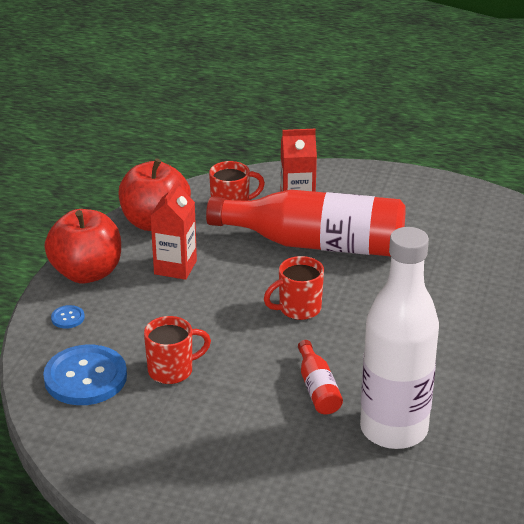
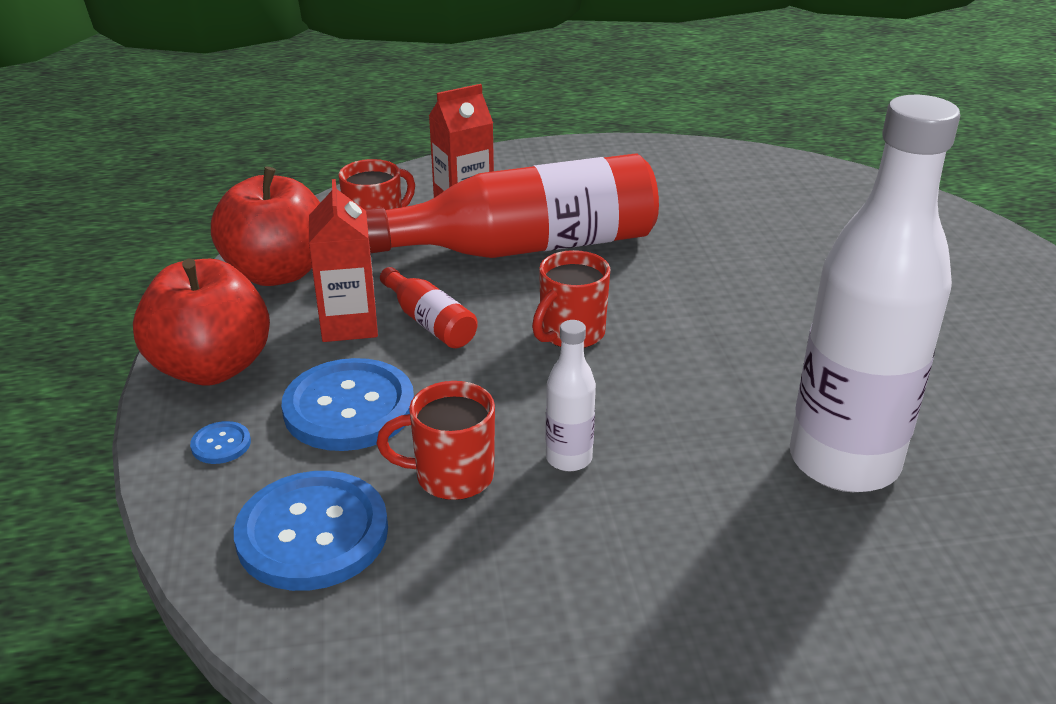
camera: 25 degrees left, 0 degrees up
red mug [144,316,211,384] -> red mug turned 135 degrees counterclockwise [376,381,495,500]
red bottle [298,340,343,414] -> red bottle moved to [380,267,478,348]
none -> blue button [281,358,414,451]
none -> white bottle [546,320,596,471]

